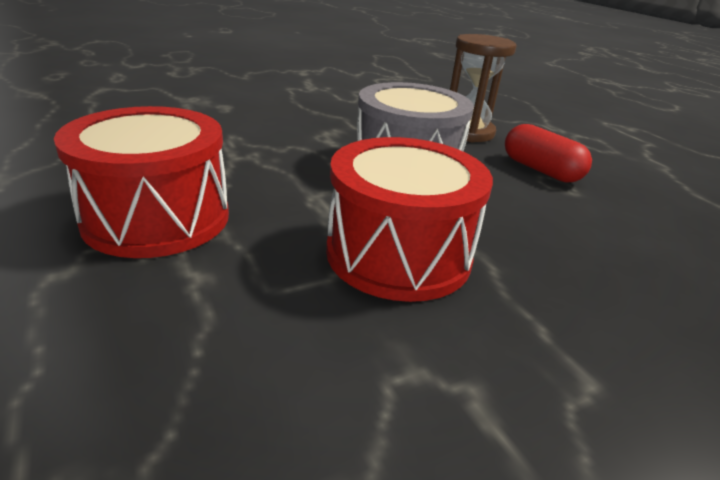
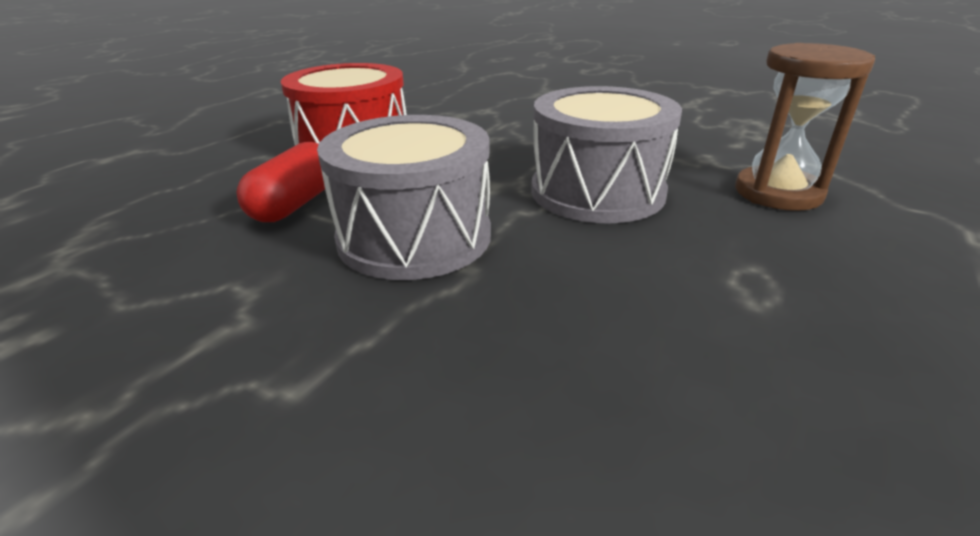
camera: 60 degrees right, 0 degrees up
red drum [326,137,493,302] -> grey drum [317,115,491,280]
red capsule [505,124,592,183] -> red capsule moved to [236,142,325,222]

